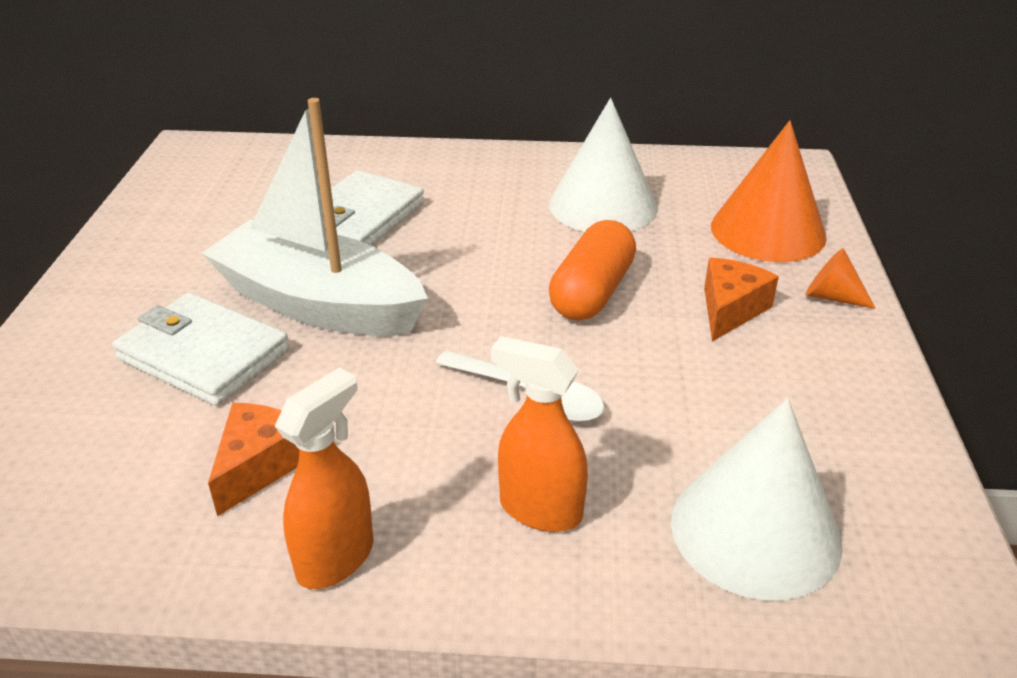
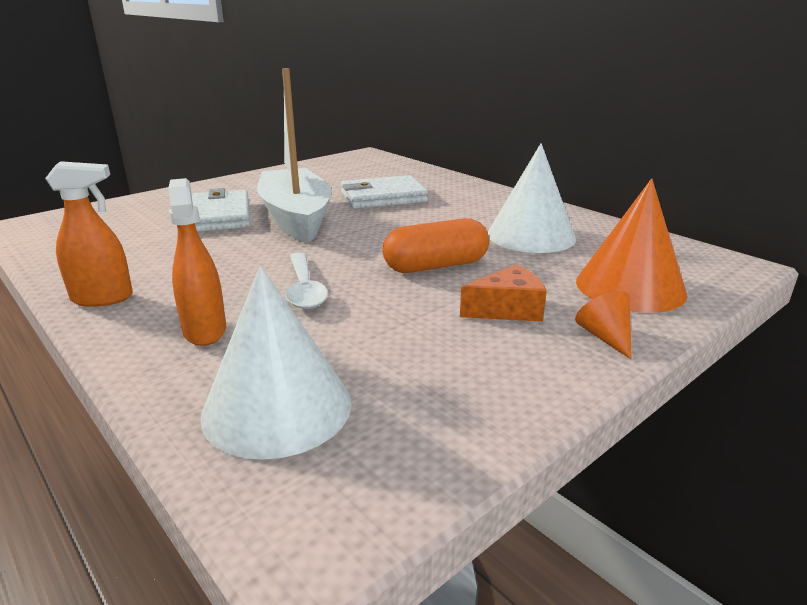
camera: 45 degrees right, 10 degrees down
orange cheese [208,403,299,516] -> none

